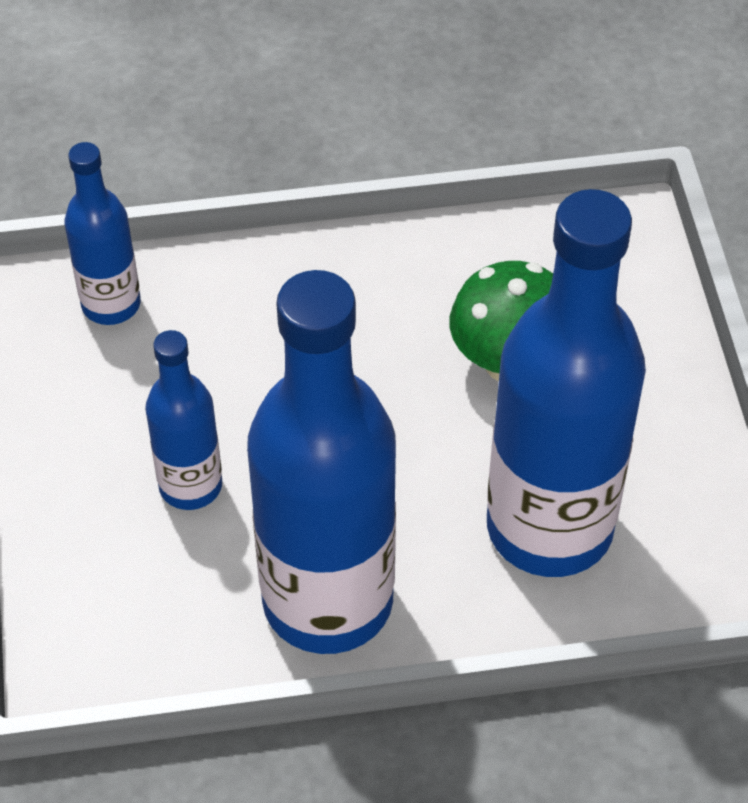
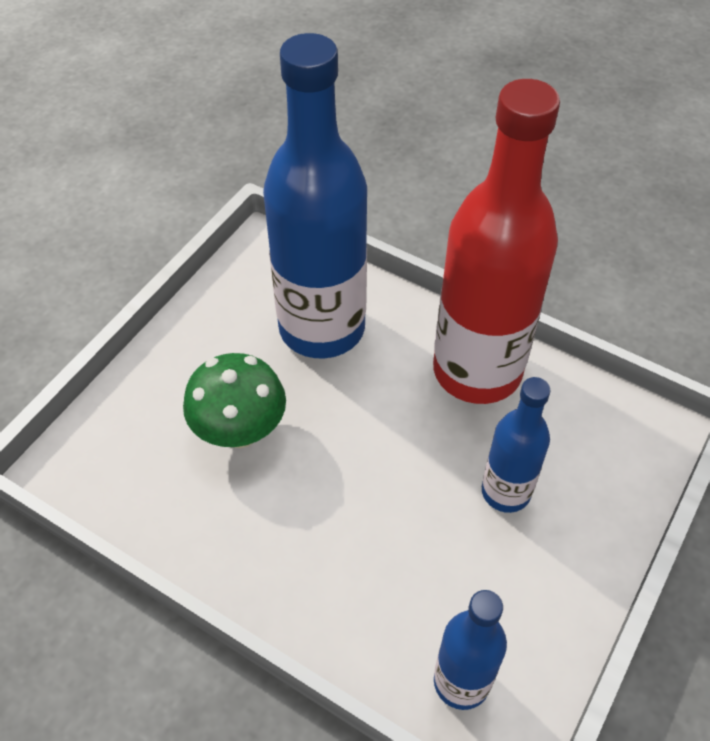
camera: 140 degrees left, 0 degrees up
blue bottle [247,270,396,654] -> red bottle [433,79,560,404]

